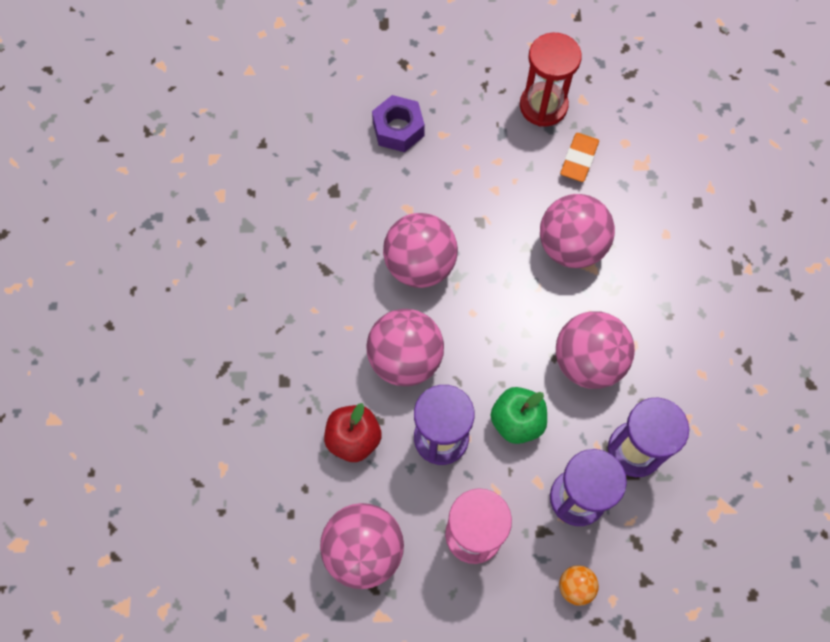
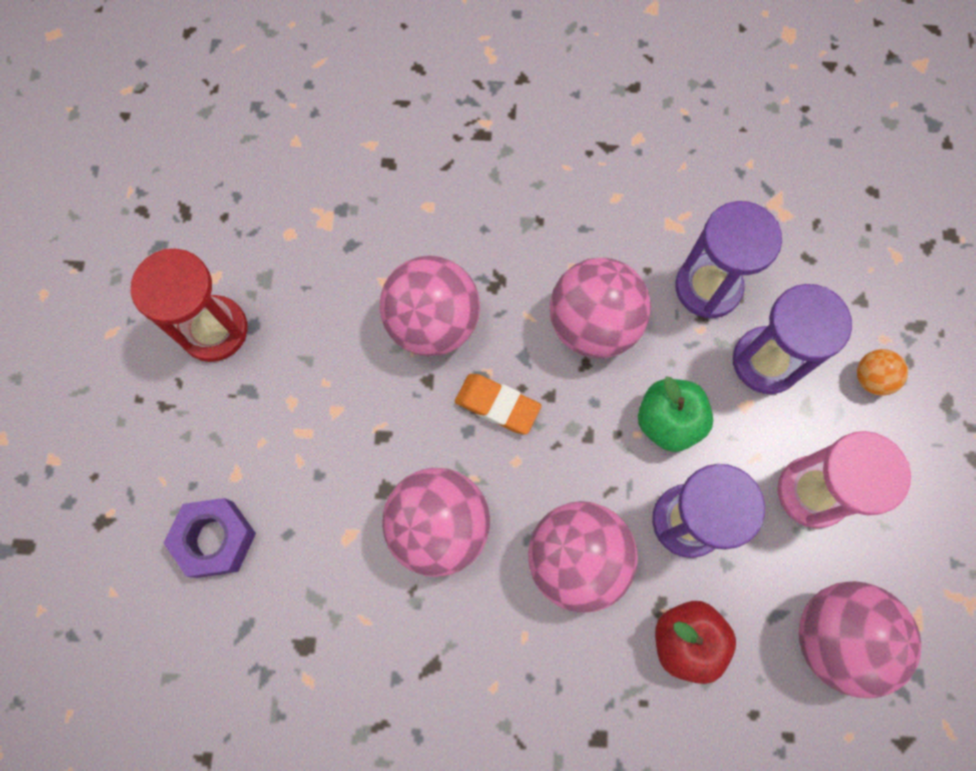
camera: 85 degrees left, 5 degrees up
orange eraser [560,133,599,182] -> orange eraser moved to [455,374,542,434]

